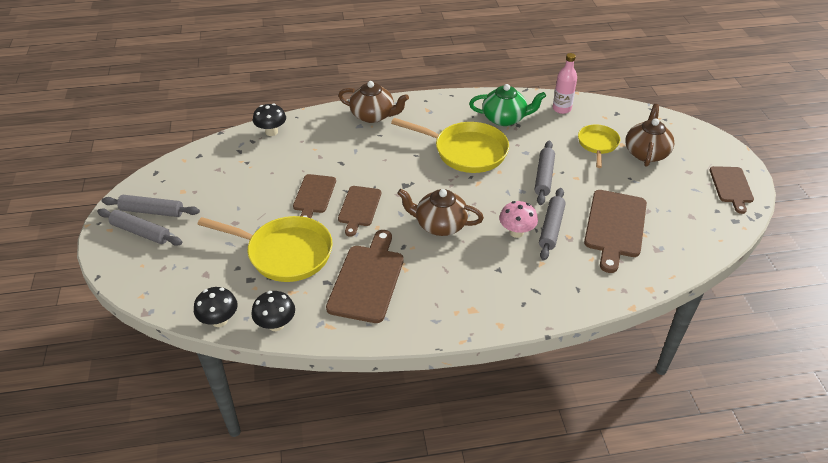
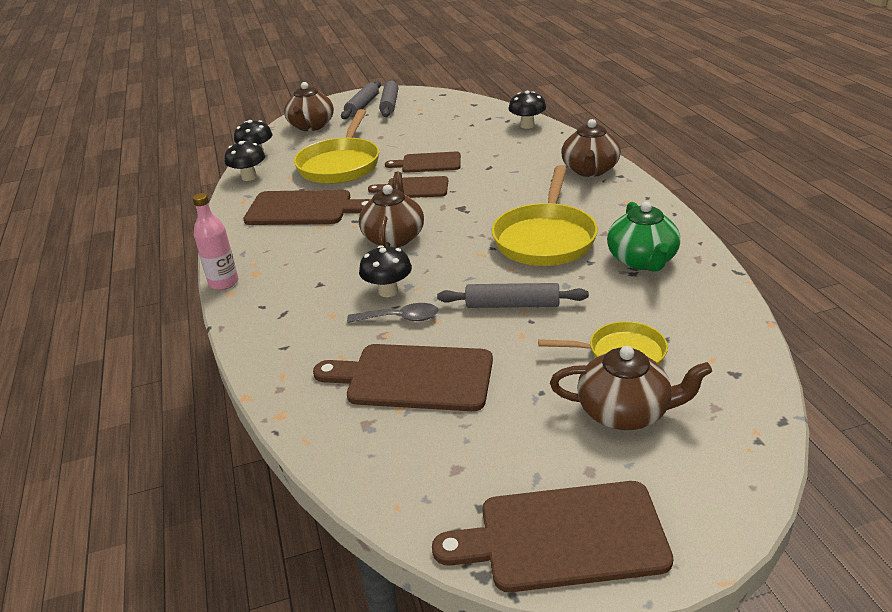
camera: 85 degrees right, 10 degrees down
pink mushroom [499,201,538,238] -> black mushroom [359,245,412,297]
grey rolling pin [539,188,566,261] -> grey spoon [347,303,439,323]
pink bottle [553,53,577,114] -> pink bottle moved to [192,193,238,290]
brown cutting board [710,166,754,214] -> brown cutting board [432,481,674,592], size x1.56
none -> brown teapot [284,82,334,131]

